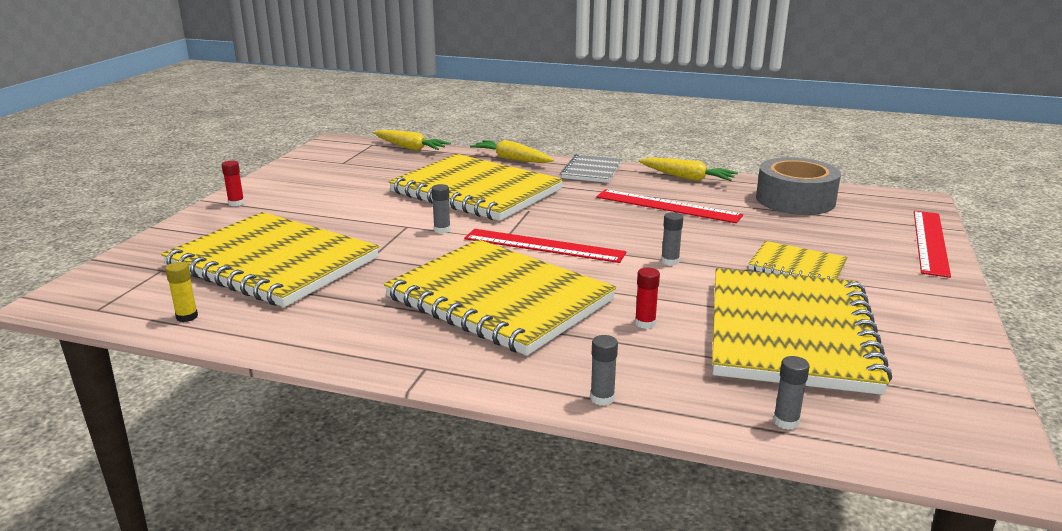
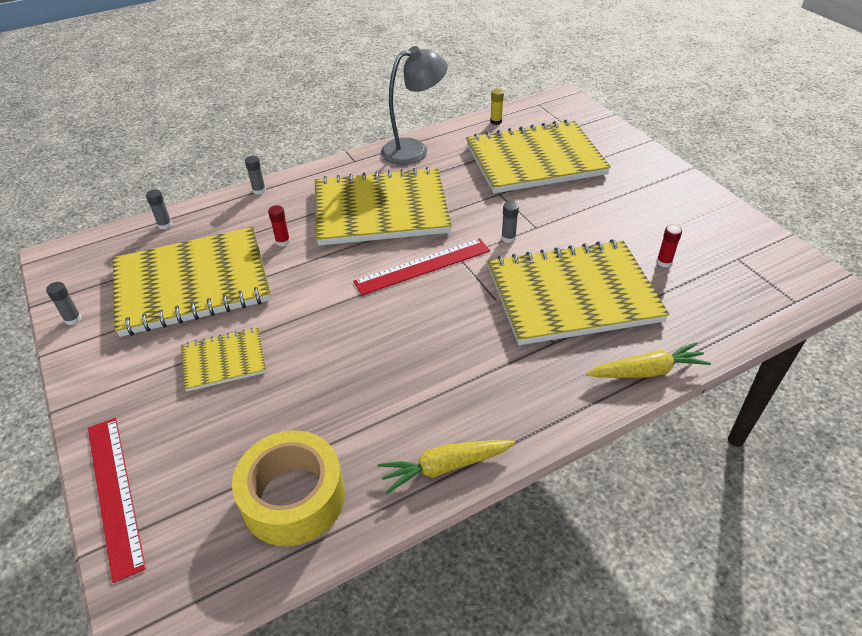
camera: 135 degrees right, 20 degrees up
red glue stick [222,161,245,206] -> red glue stick moved to [657,225,682,267]
yellow carrot [373,130,451,151] -> none
grey notebook [560,154,622,183] -> none
red ruler [596,189,743,223] -> none
grey glue stick [661,212,683,266] -> grey glue stick moved to [46,282,81,325]
yellow notebook [712,268,892,395] -> yellow notebook turned 75 degrees counterclockwise [113,227,271,337]
grey tape [756,157,841,215] -> yellow tape [232,430,345,546]
none -> grey lamp [381,46,448,165]

